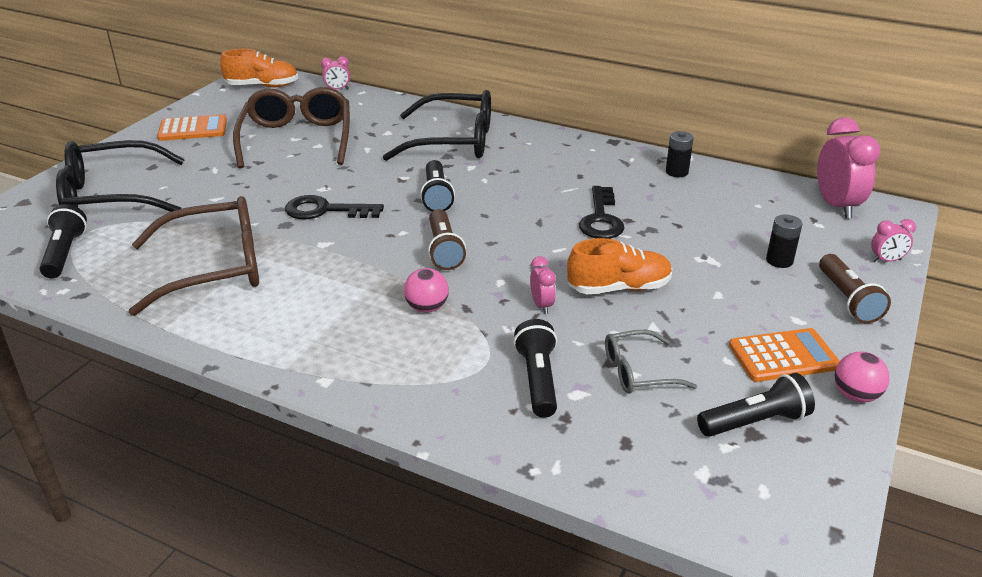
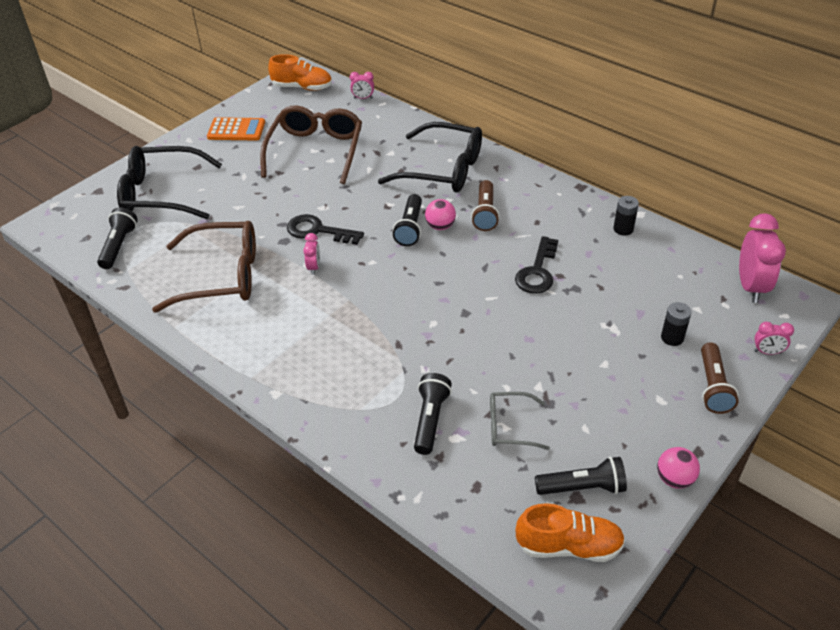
camera: 15 degrees right, 10 degrees up
pink ball [404,268,449,313] -> pink ball moved to [425,199,456,230]
brown flashlight [428,209,466,270] -> brown flashlight moved to [471,180,500,231]
pink clock [530,256,556,314] -> pink clock moved to [303,233,320,275]
orange shoe [567,238,672,294] -> orange shoe moved to [516,503,625,562]
orange calculator [729,328,840,382] -> none

